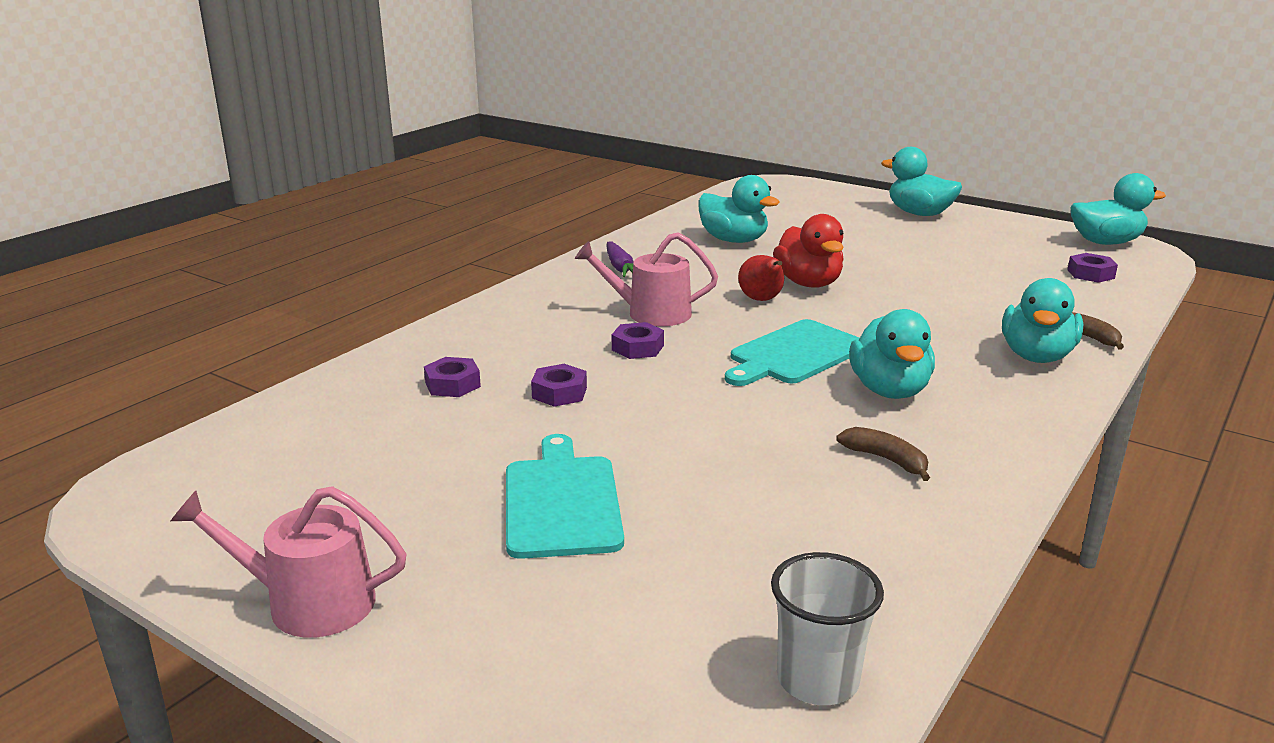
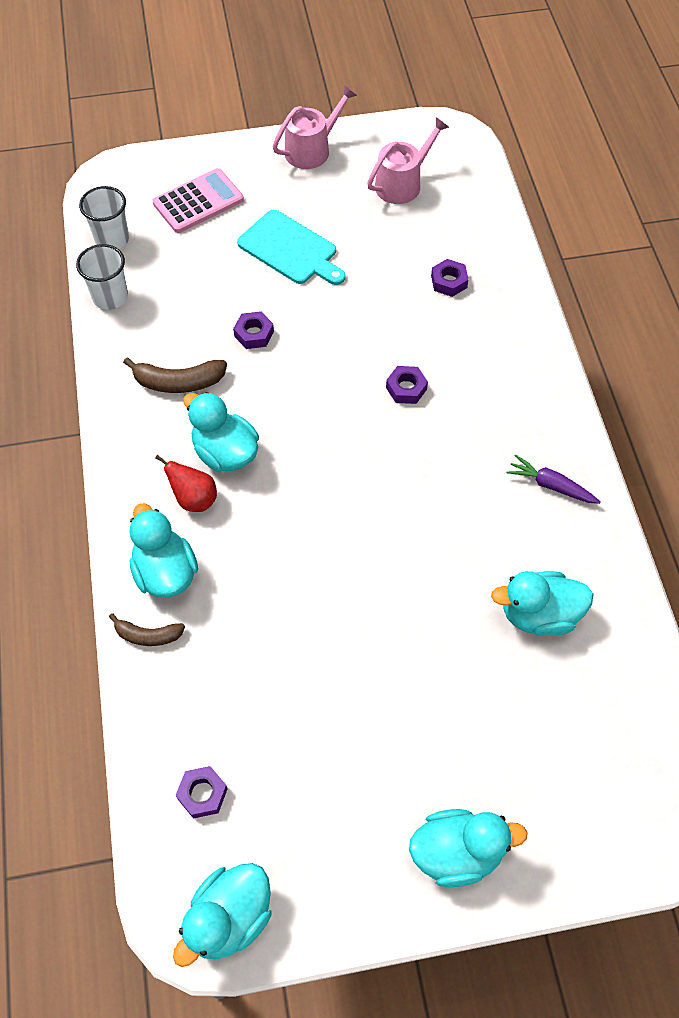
camera: 135 degrees right, 35 degrees up
purple nut [531,364,587,407] -> purple nut moved to [233,311,274,349]
pink watering can [575,232,718,326] -> pink watering can moved to [367,117,449,204]
turquoise cutting board [725,319,860,386] -> none
red pear [738,255,784,301] -> red pear moved to [155,455,217,512]
red duck [773,214,844,288] -> none
brown banana [836,427,930,481] -> brown banana [123,358,227,393], size x1.52
none -> white cup [76,244,128,310]
none -> pink calculator [153,168,244,233]

